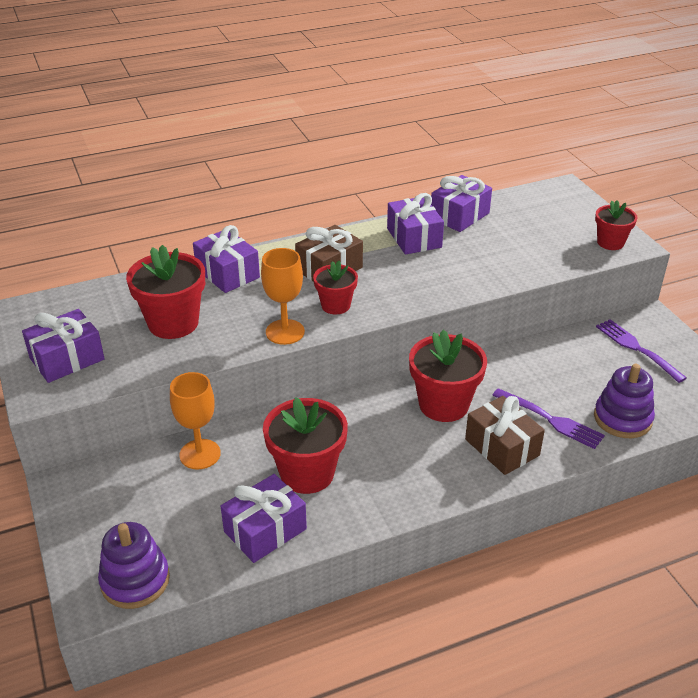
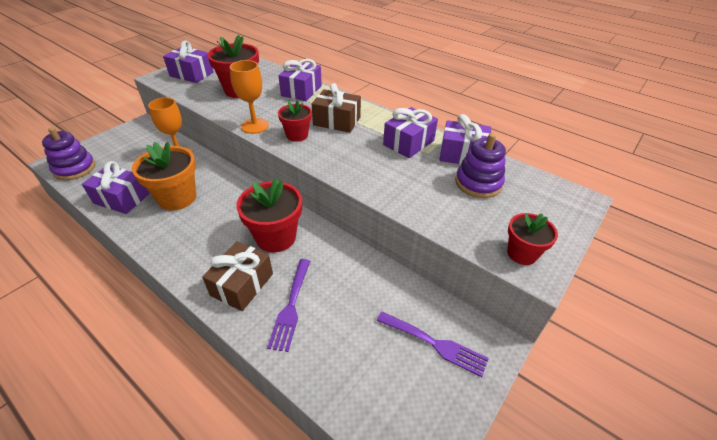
camera: 60 degrees right, 5 degrees up
red flower pot [263,397,348,494] -> orange flower pot [132,142,196,211]
purple stacking toy [594,364,655,438] -> purple stacking toy moved to [455,133,506,198]
purple fork [596,319,687,383] -> purple fork turned 90 degrees clockwise [376,311,489,377]

